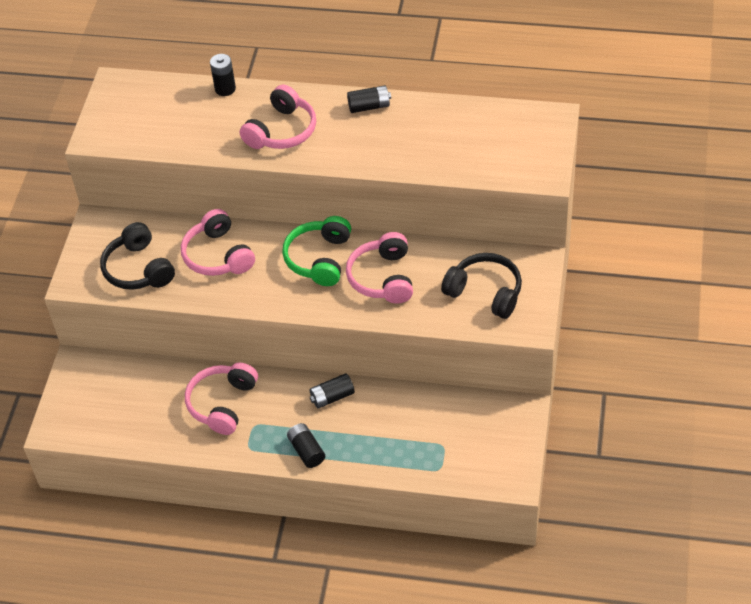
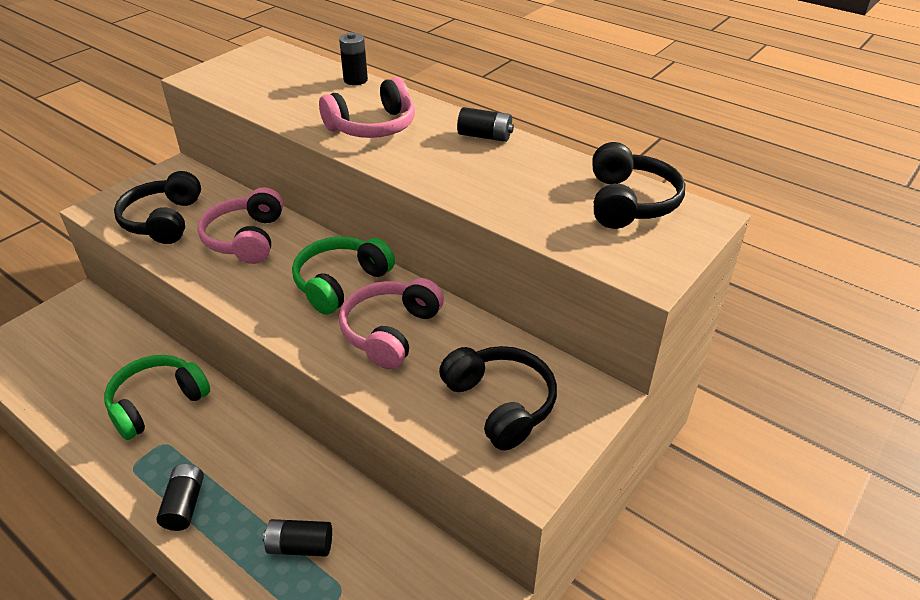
camera: 25 degrees right, 10 degrees down
pink headphones [185,363,258,435] -> green headphones [104,355,210,440]
black battery [310,373,355,409] -> black battery moved to [263,519,332,557]
none -> black headphones [592,142,685,229]

